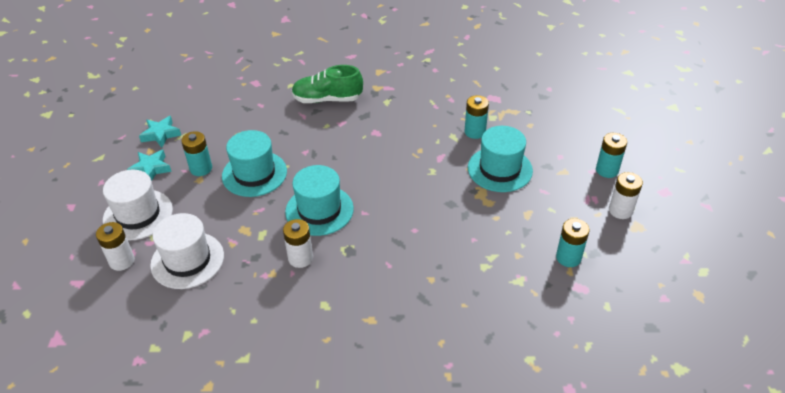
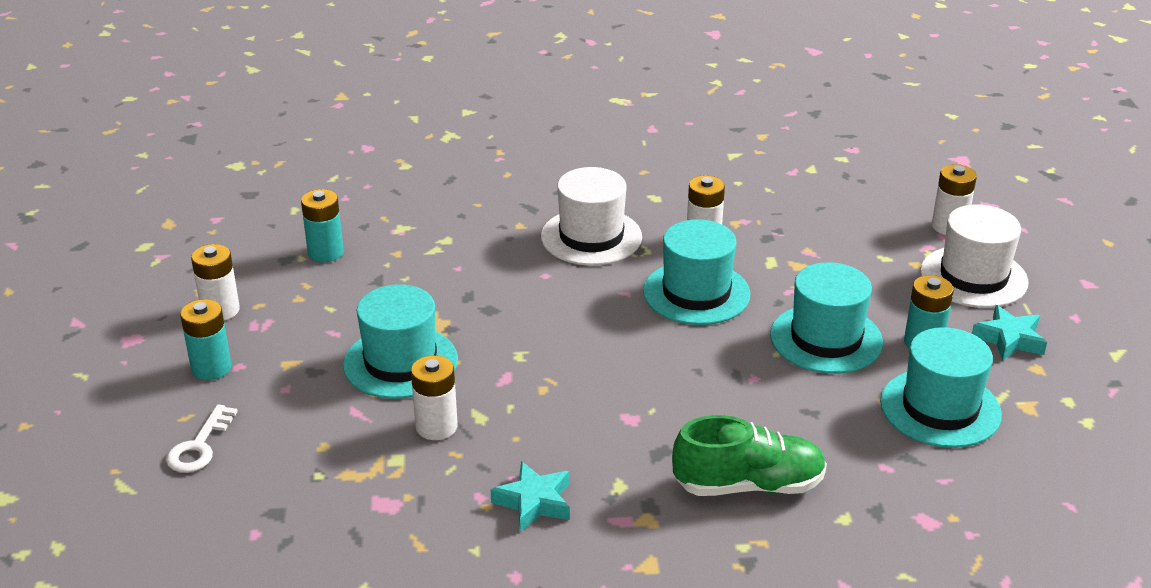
camera: 175 degrees right, 10 degrees down
turquoise star [139,116,181,148] -> turquoise star moved to [490,461,570,532]
white hat [150,213,224,289] -> white hat moved to [541,167,642,266]
turquoise battery [465,95,489,139] -> white battery [411,355,458,440]
none -> white key [166,405,238,473]
none -> turquoise hat [880,327,1002,448]

